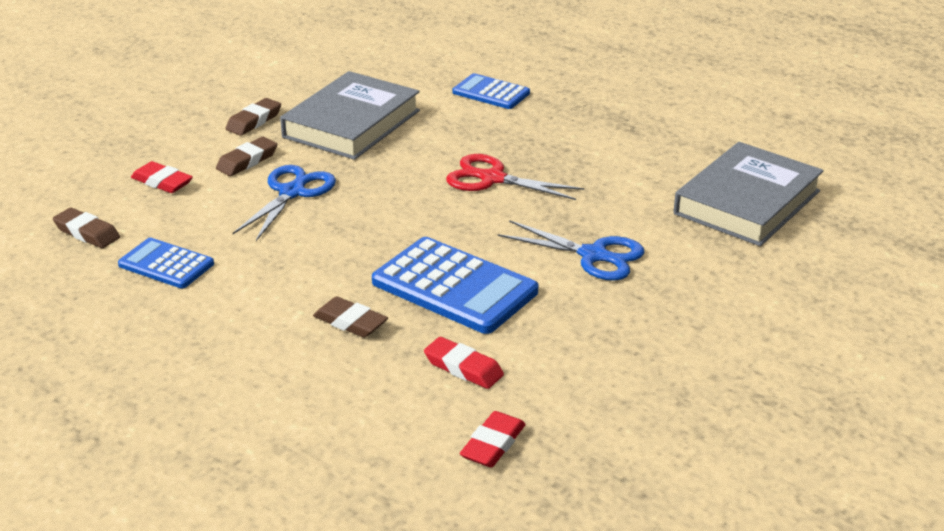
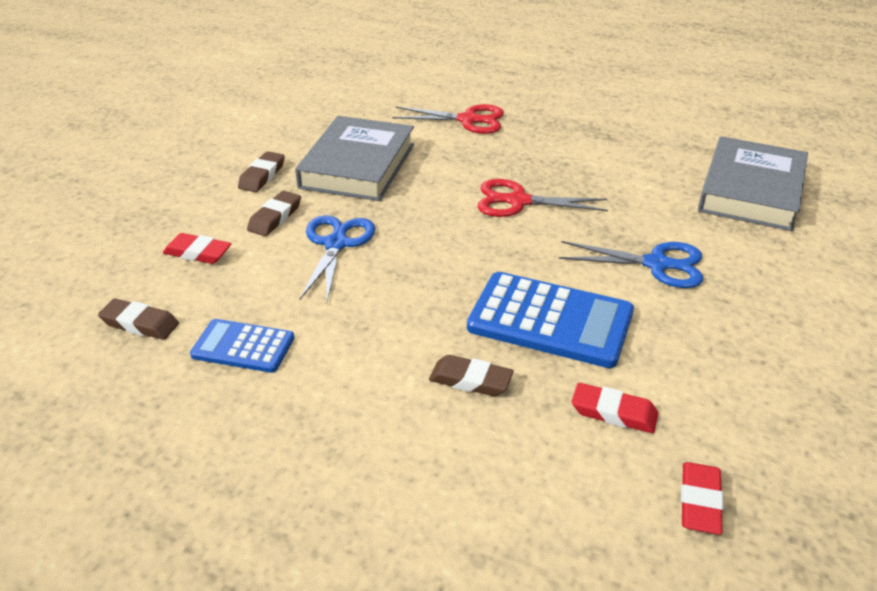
camera: 15 degrees left, 5 degrees up
blue calculator [453,73,530,109] -> red scissors [392,104,504,134]

